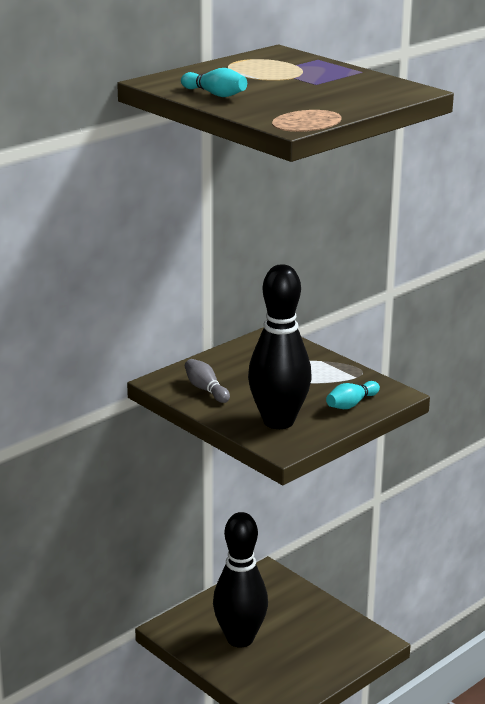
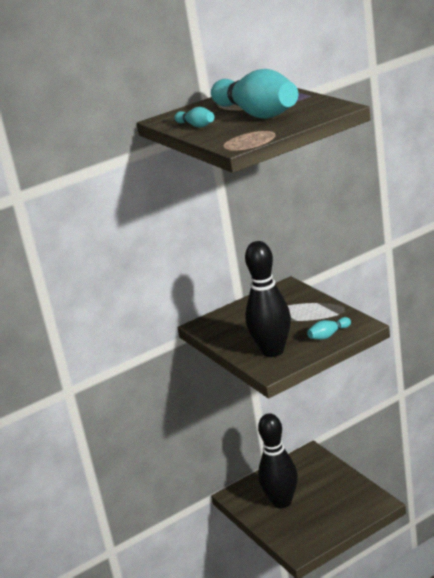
camera: 15 degrees right, 0 degrees up
grey bowling pin [185,359,230,403] -> none
none -> turquoise bowling pin [211,69,298,119]

